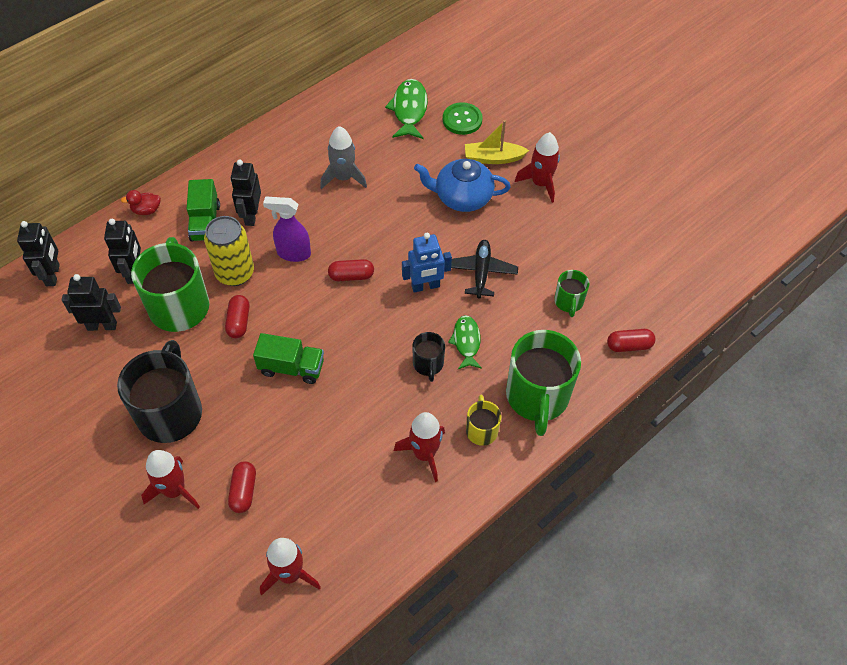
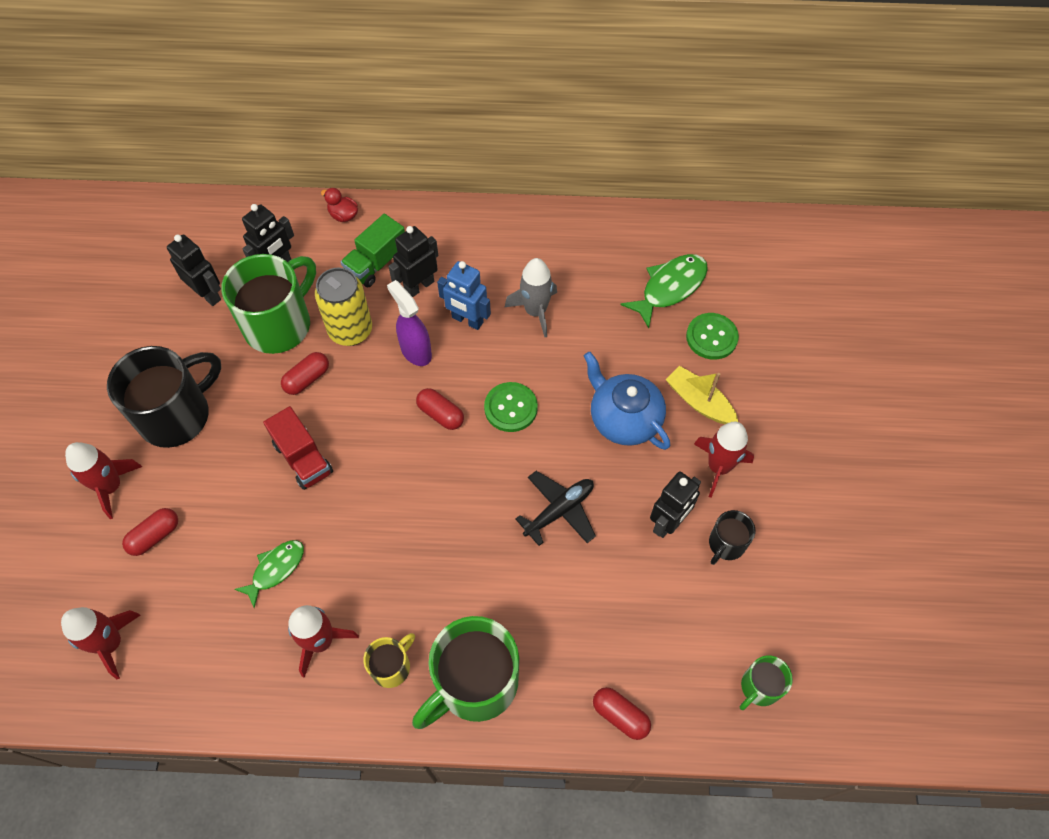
camera: 45 degrees right, 5 degrees up
black robot [17,221,60,286] -> black robot moved to [650,472,701,538]
green truck [253,333,324,384] -> red truck [263,406,333,490]
blue robot [402,233,452,292] -> blue robot moved to [437,261,491,330]
black mug [412,332,445,382] -> black mug moved to [709,510,755,565]
green fish [448,315,482,369] -> green fish moved to [234,540,304,608]
green mug [554,270,589,317] -> green mug moved to [740,655,793,710]
none -> green button [484,382,538,432]

